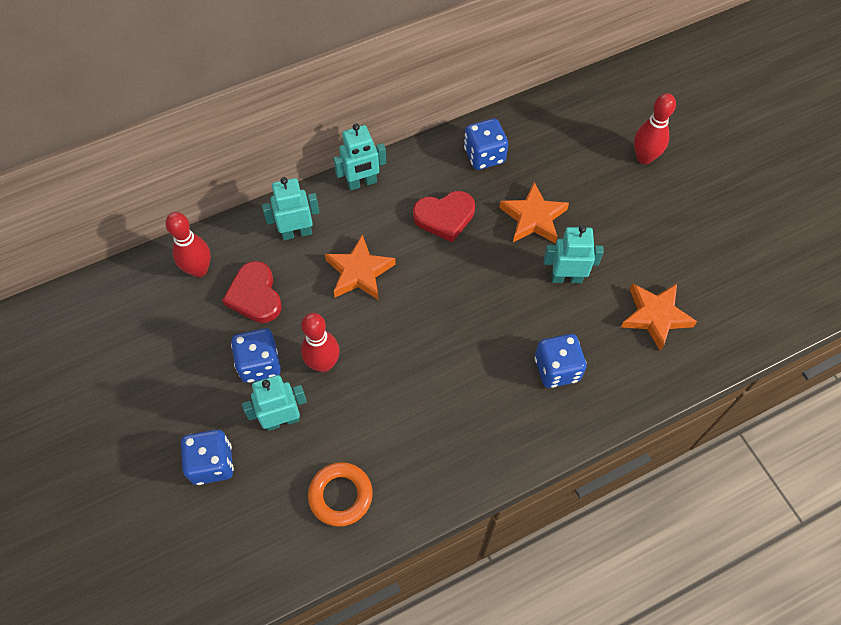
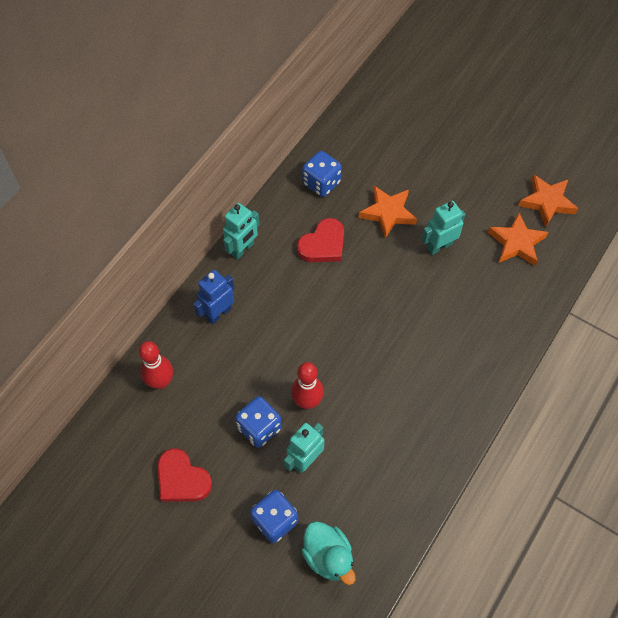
camera: 30 degrees left, 0 degrees up
red heart [222,261,282,323] -> red heart moved to [157,448,212,502]
turquoise robot [262,177,319,240] -> blue robot [193,270,235,325]
orange ring [308,462,373,527] -> none
orange star [325,234,396,300] -> orange star moved to [518,174,578,227]
blue dice [535,334,587,388] -> none
red bowling pin [634,93,676,164] -> none
none -> turquoise duck [301,521,356,585]

